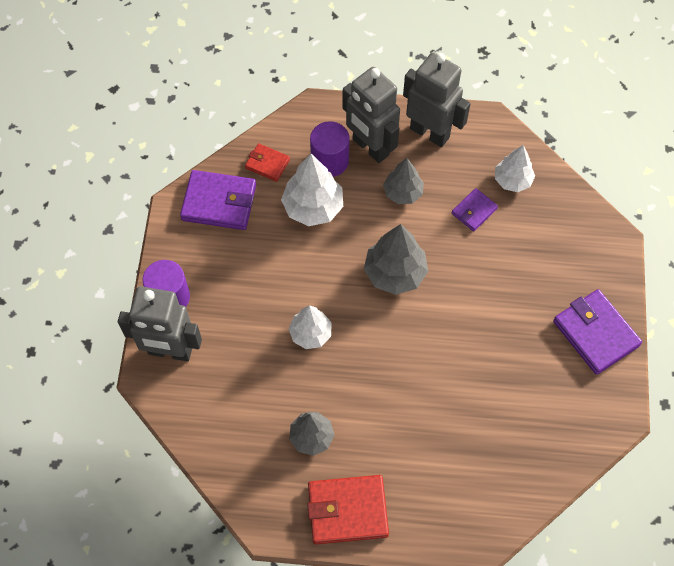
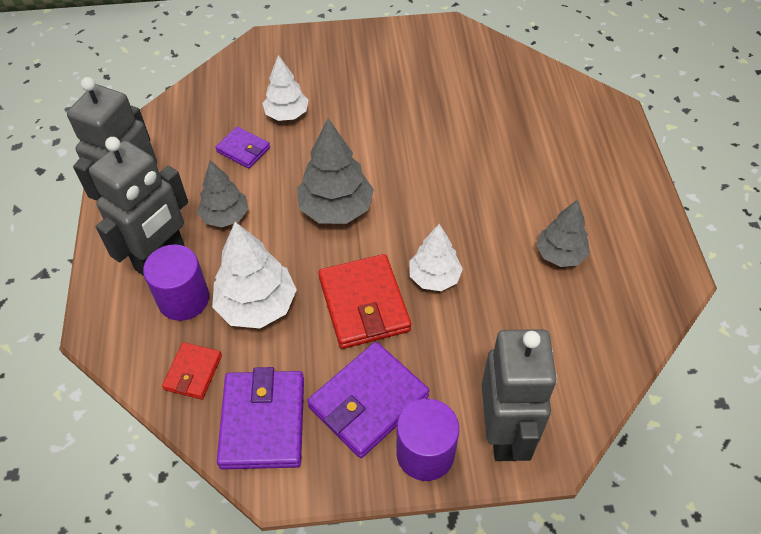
camera: 100 degrees left, 10 degrees down
red wallet [307,475,389,544] -> red wallet moved to [318,254,411,349]
white tree [495,145,535,192] -> white tree moved to [262,55,308,121]
purple wallet [553,289,642,375] -> purple wallet moved to [307,342,429,458]

